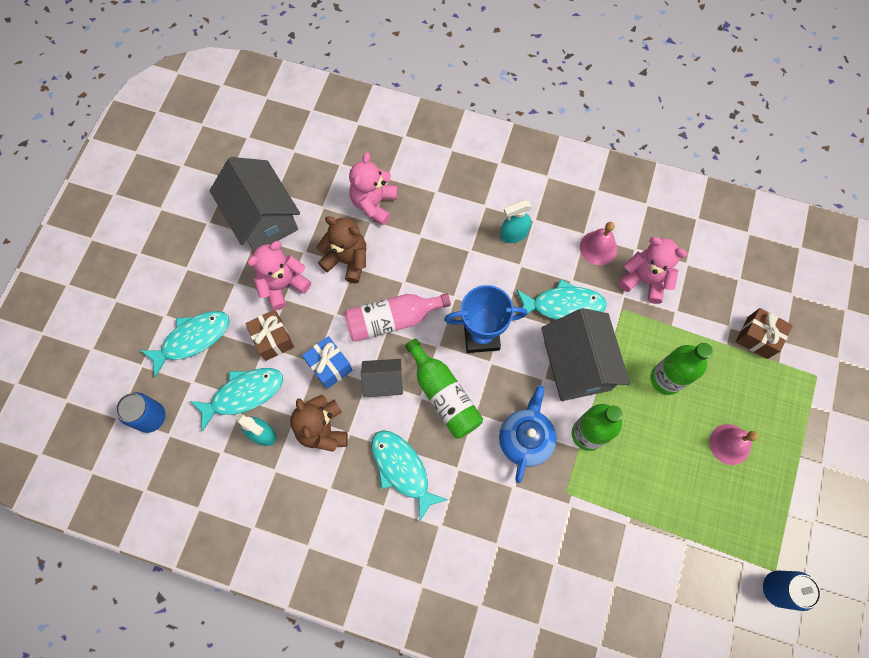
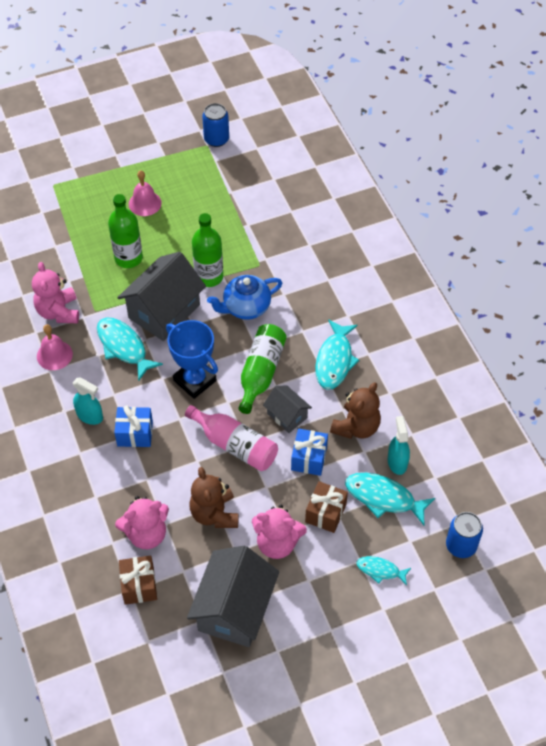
camera: 130 degrees left, 15 degrees down
turquoise fish [140,311,230,378] -> turquoise fish [357,556,411,585], size x0.58
brown gift [736,308,793,359] -> brown gift moved to [119,556,157,605]
none -> blue gift [114,406,153,447]

